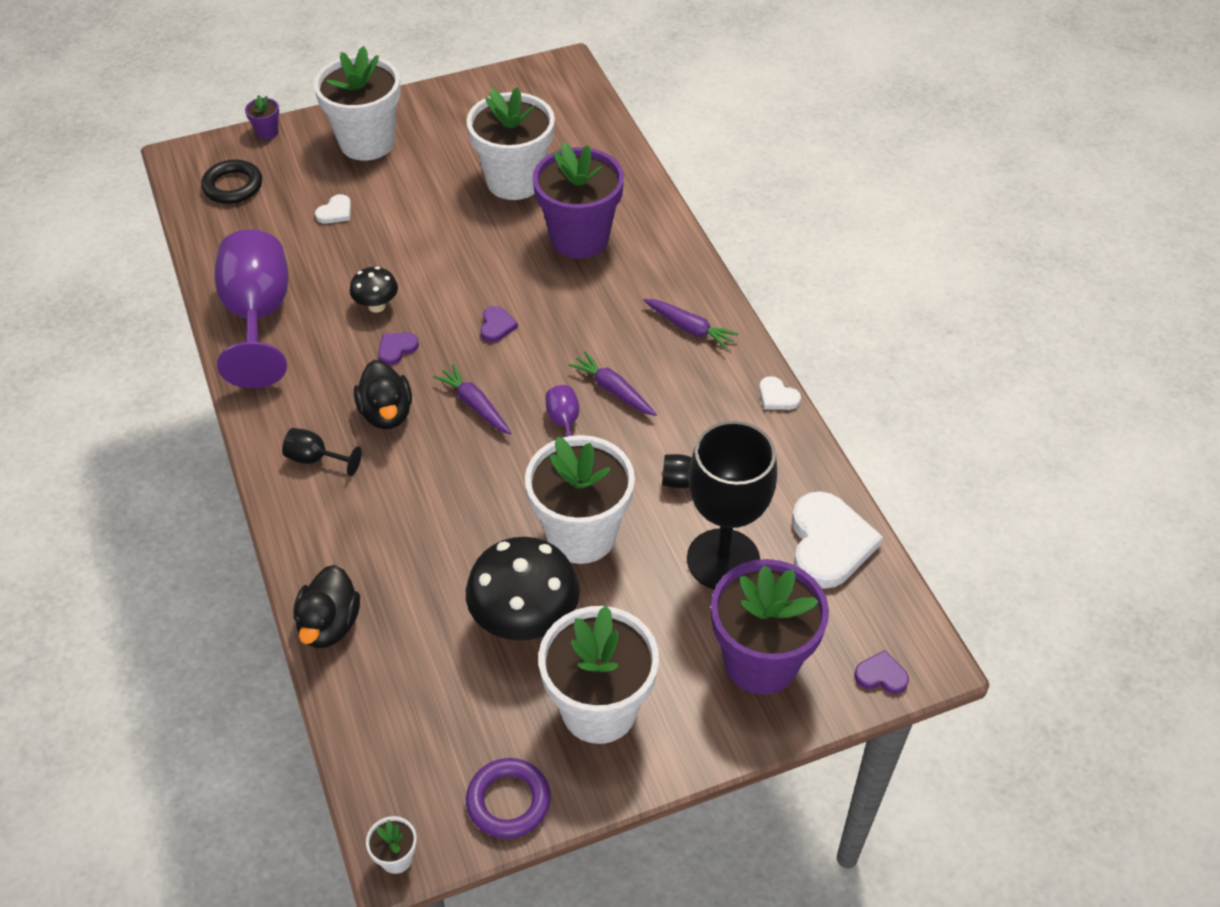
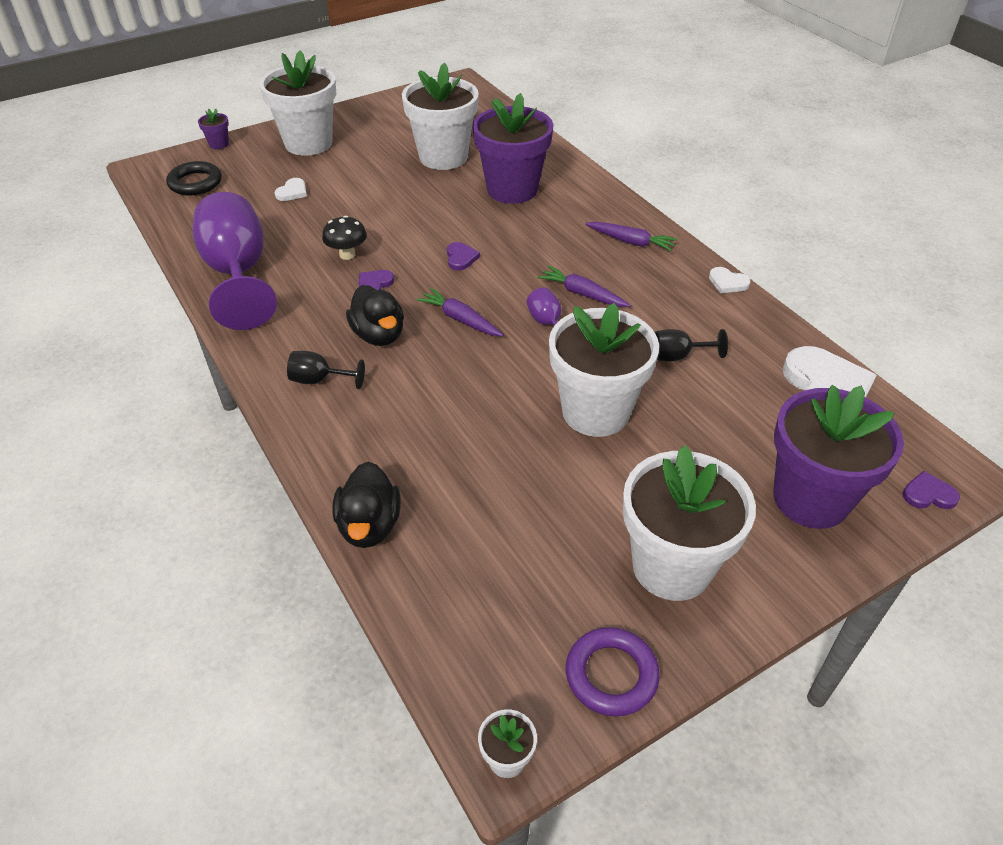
camera: 10 degrees left, 5 degrees down
black mushroom [466,537,580,641] -> none
black goblet [687,421,777,589] -> none

